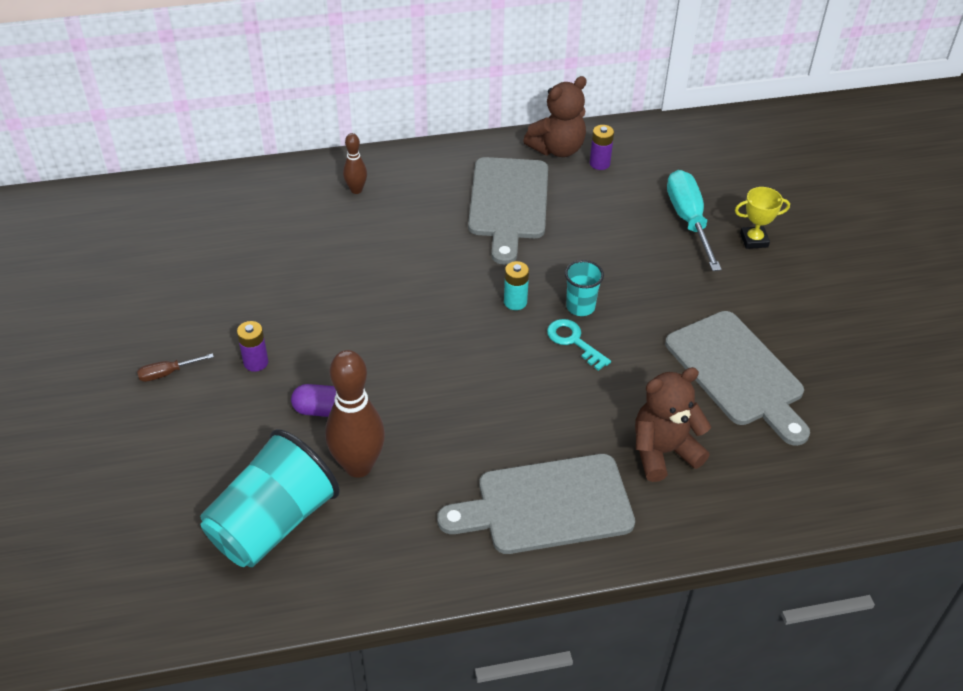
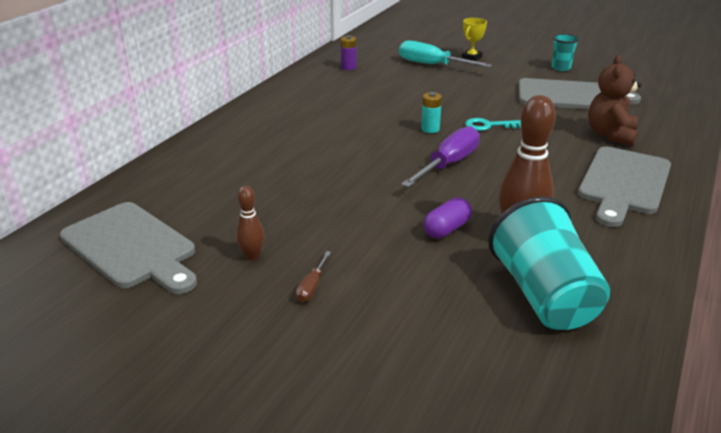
camera: 50 degrees left, 15 degrees down
purple battery [237,321,268,372] -> none
brown bowling pin [343,133,367,194] -> brown bowling pin moved to [236,186,265,260]
grey cutting board [468,157,548,265] -> grey cutting board moved to [60,202,197,294]
brown teddy bear [523,76,587,157] -> none
turquoise cup [565,260,604,316] -> turquoise cup moved to [552,34,579,71]
none -> purple screwdriver [401,126,480,187]

